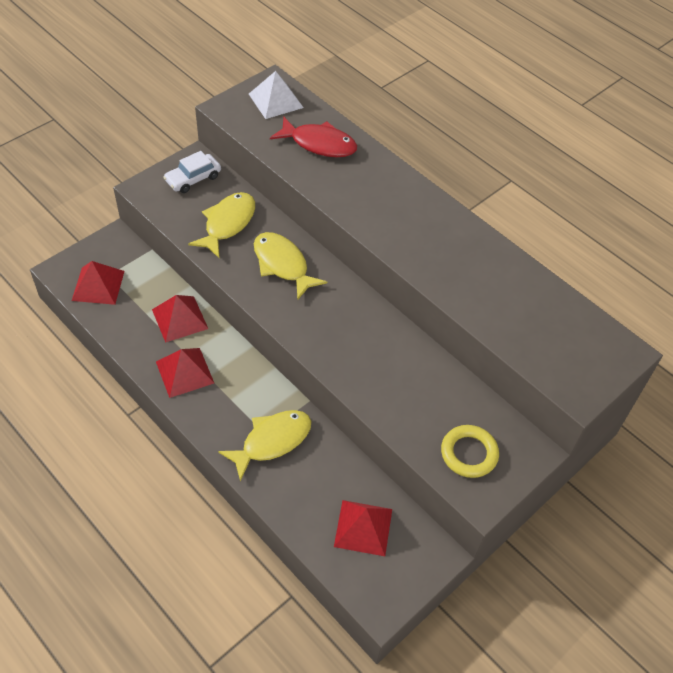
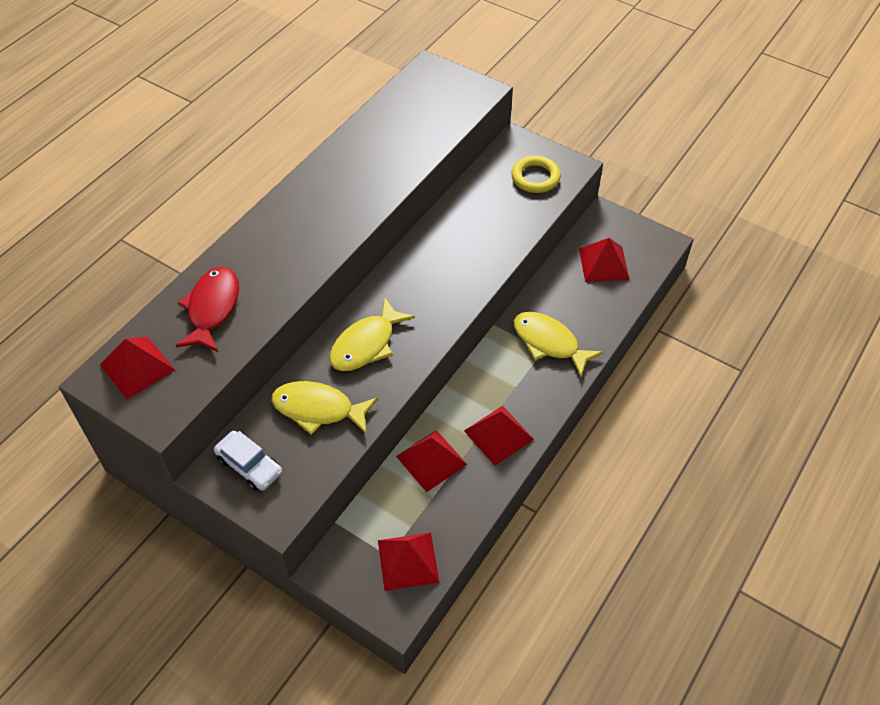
camera: 100 degrees left, 0 degrees up
white pyramid [249,71,304,119] -> red pyramid [100,337,175,399]

